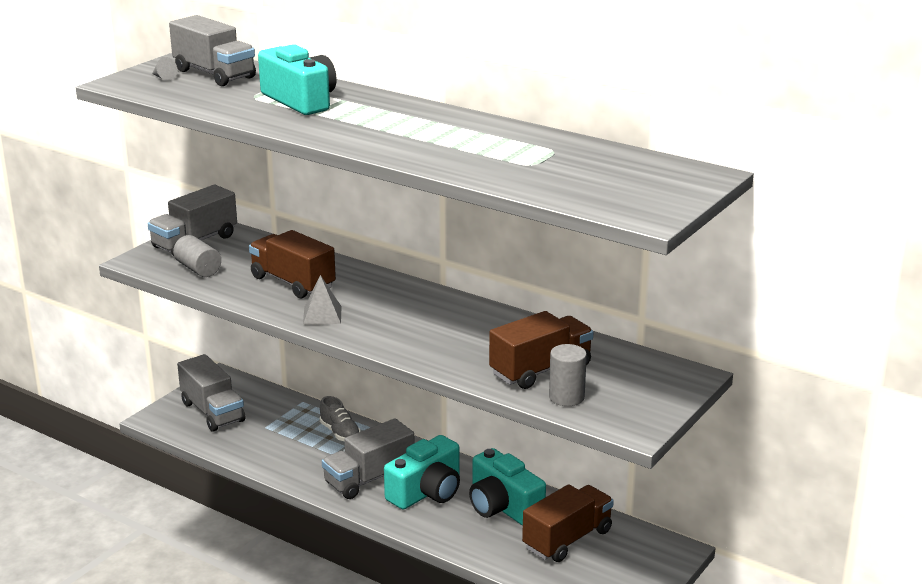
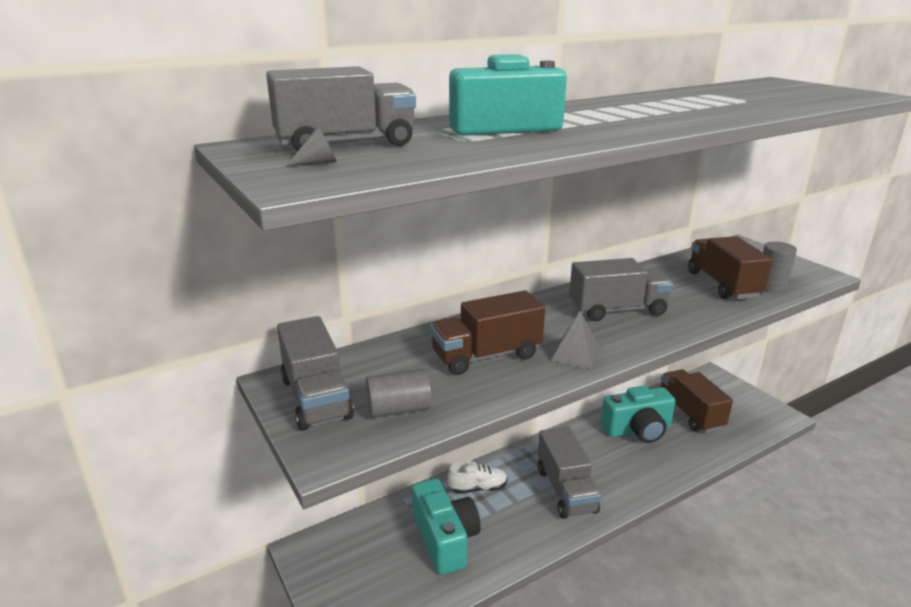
camera: 65 degrees left, 0 degrees up
grey truck [177,354,246,432] -> grey truck moved to [569,258,673,321]
grey shoe [320,396,361,441] -> white shoe [447,461,508,494]
turquoise camera [384,435,460,509] -> turquoise camera moved to [412,478,481,575]

